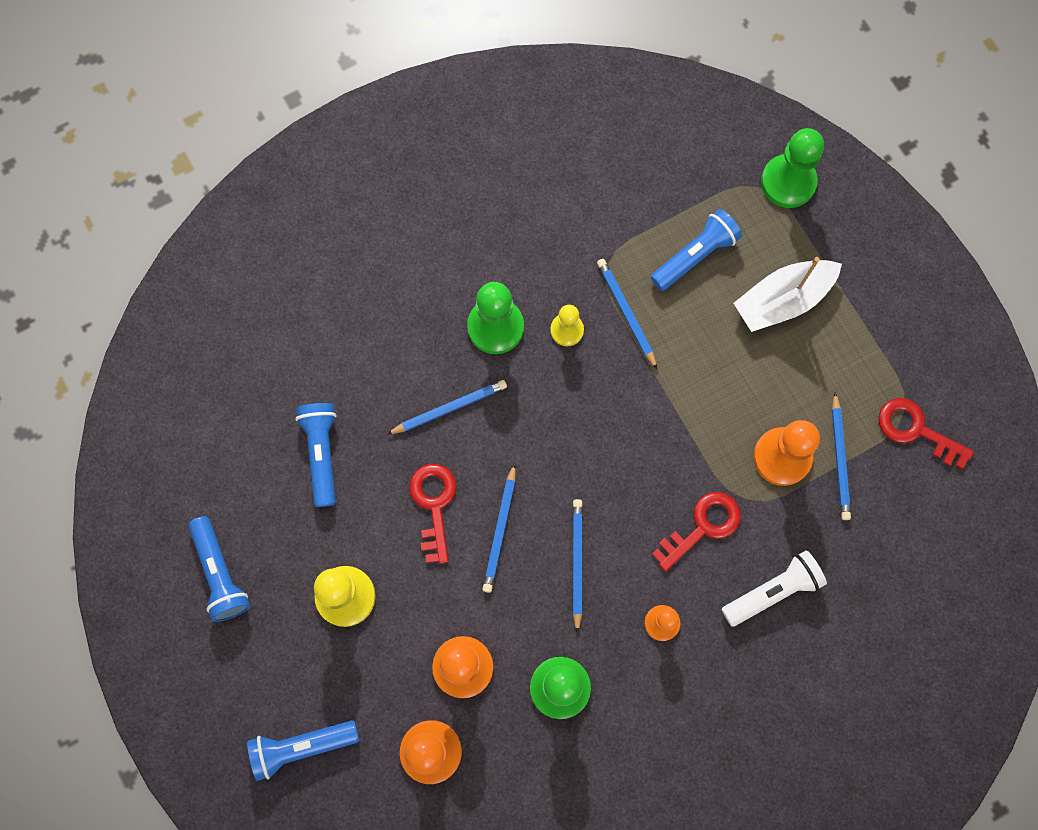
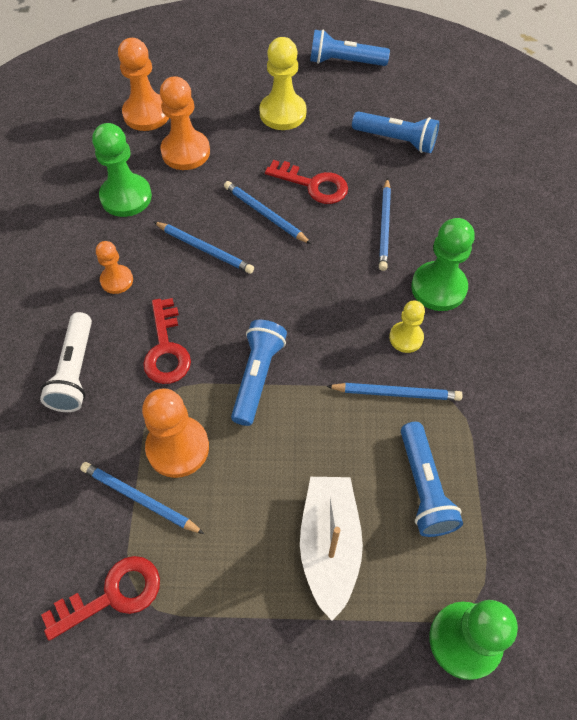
camera: 120 degrees right, 15 degrees down
blue flashlight [247,720,359,781] -> blue flashlight moved to [231,320,287,426]

